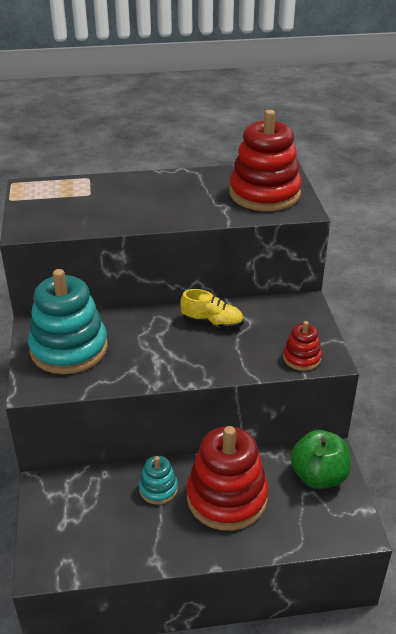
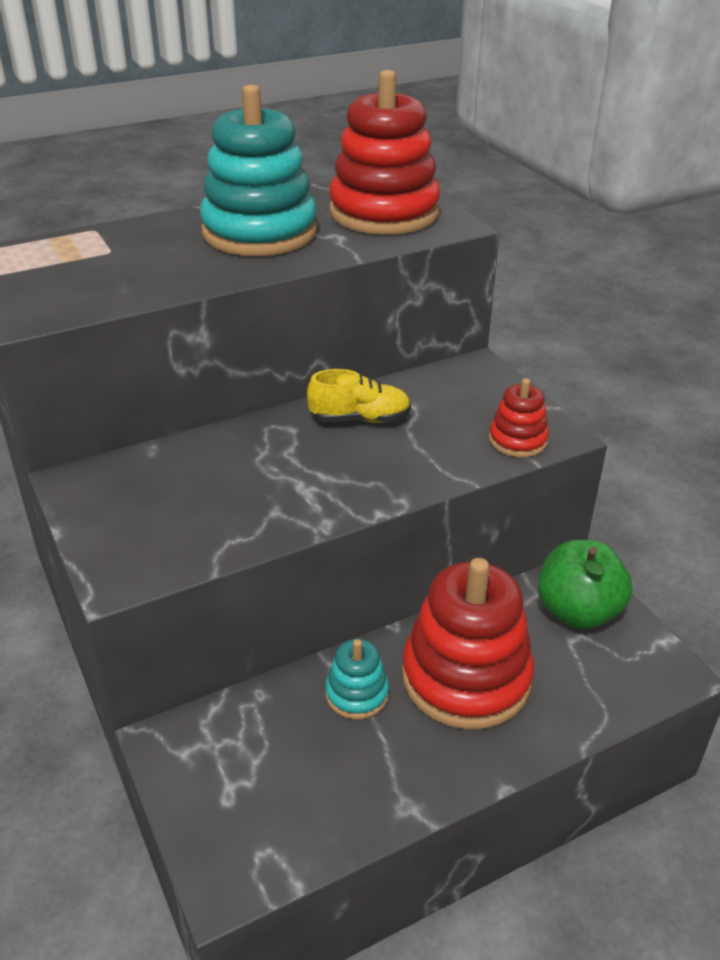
camera: 20 degrees left, 0 degrees up
turquoise stacking toy [28,269,108,374] -> turquoise stacking toy moved to [200,85,317,256]

